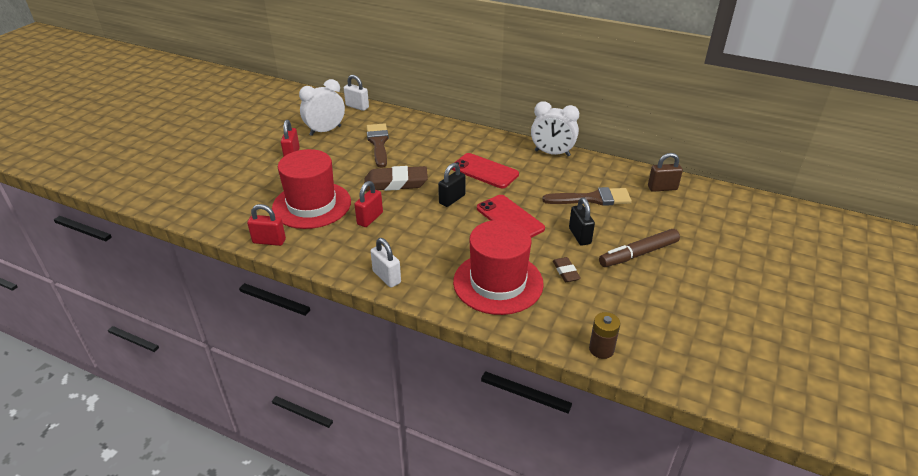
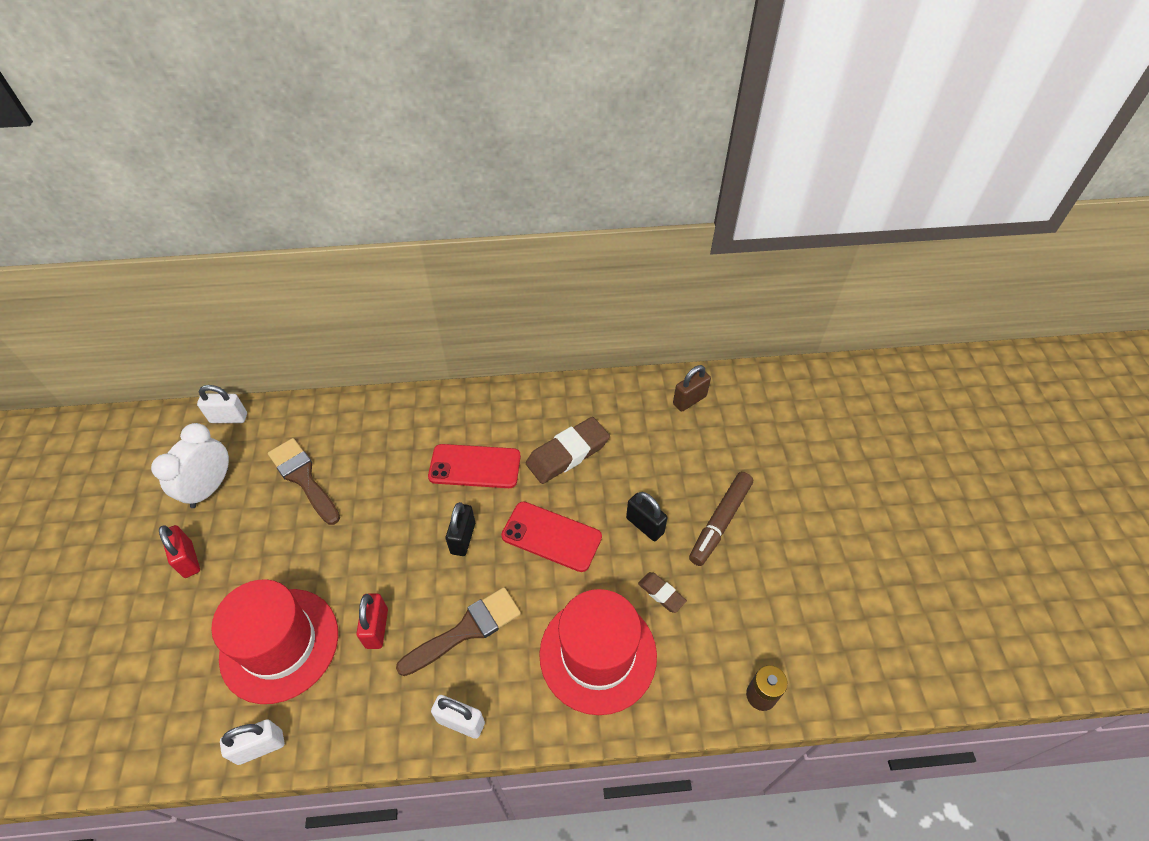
camera: 30 degrees left, 15 degrees up
red padlock [247,204,286,246] -> white padlock [220,719,284,765]
brown eraser [364,166,428,191] -> brown eraser moved to [526,417,610,484]
white clock [531,101,579,156] -> none
brown brush [542,187,632,206] -> brown brush moved to [396,587,521,676]

